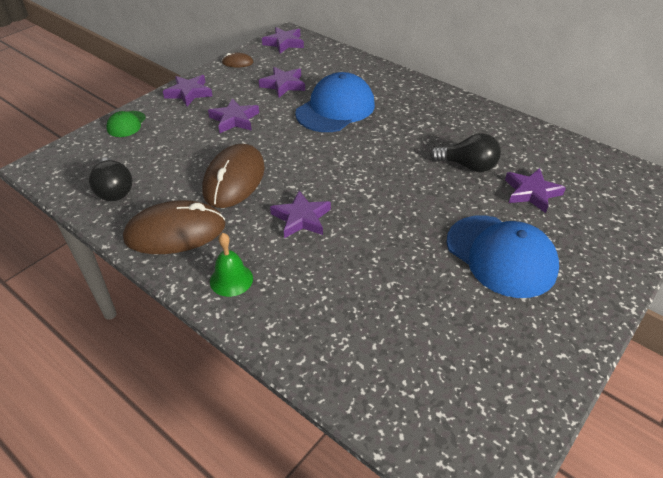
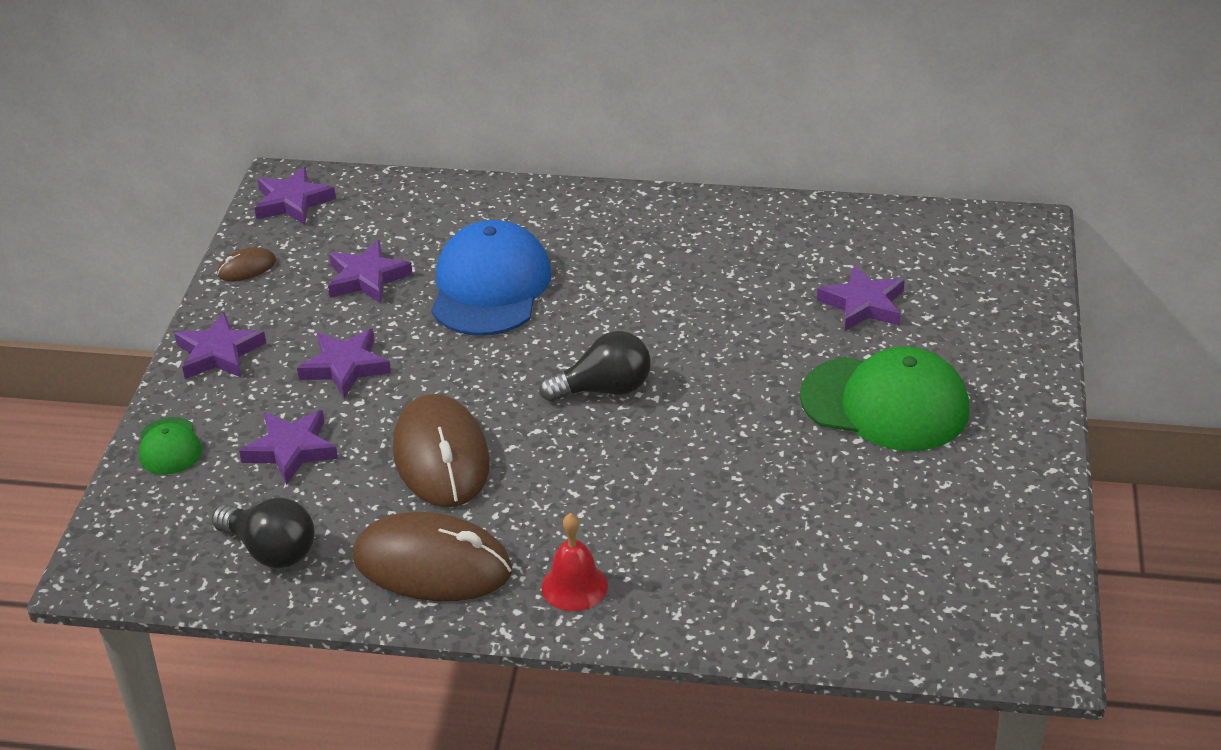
camera: 30 degrees left, 5 degrees down
brown mouse [123,200,225,254] -> brown mouse turned 60 degrees clockwise [352,512,512,601]
green bell [210,233,253,297] -> red bell [541,513,608,611]
purple star [270,191,331,238] -> purple star moved to [239,410,338,485]
black light bulb [430,133,501,172] -> black light bulb moved to [539,331,651,402]
blue cap [447,215,559,298] -> green cap [800,347,969,451]

